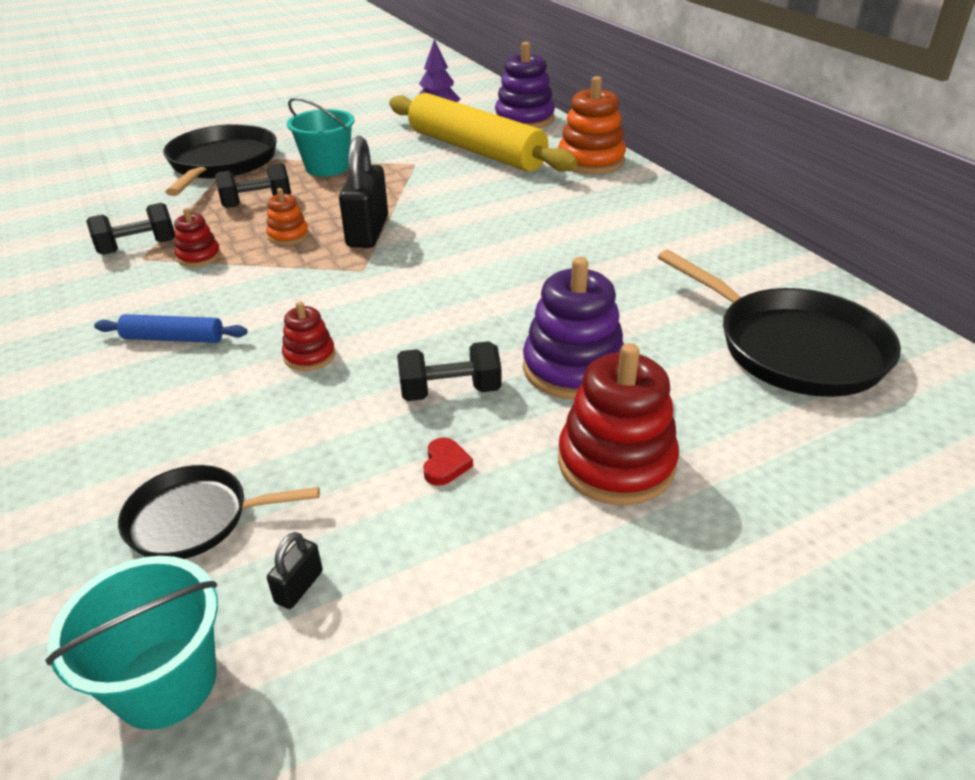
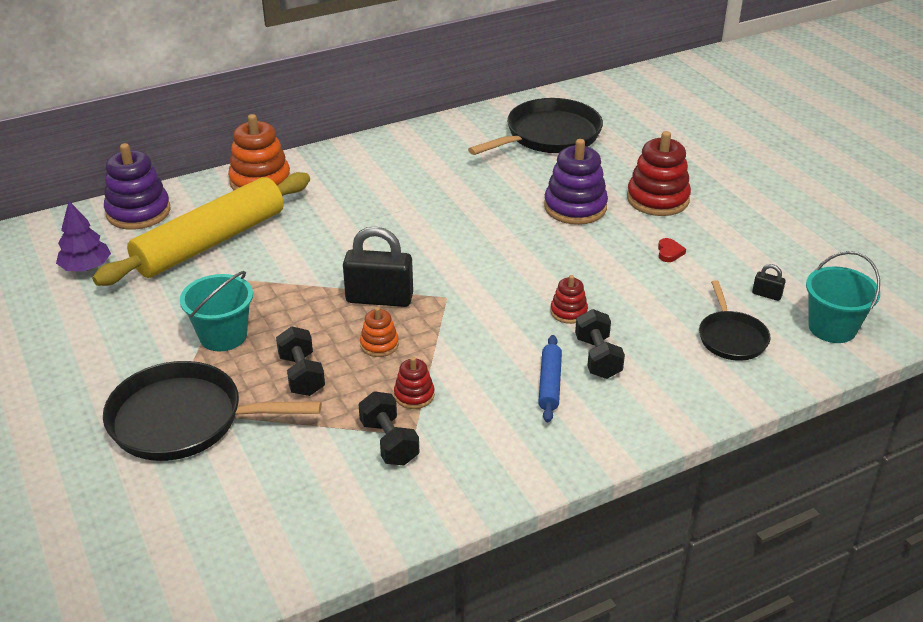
camera: 90 degrees left, 0 degrees up
black dumbbell [397,341,501,401] -> black dumbbell moved to [575,309,625,379]
red heart [423,437,473,486] -> red heart turned 90 degrees clockwise [658,238,686,262]

